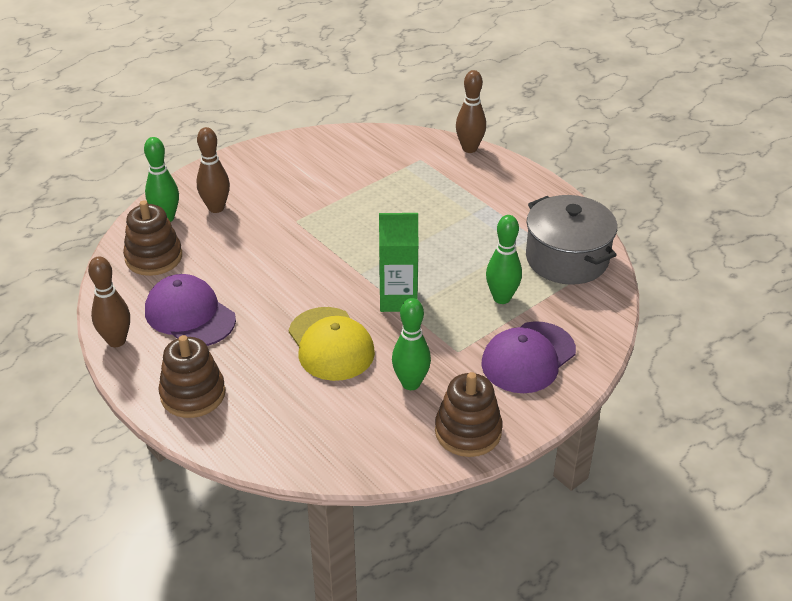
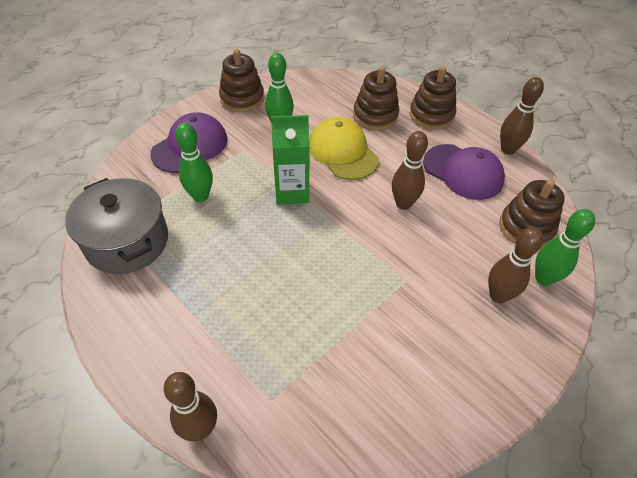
camera: 175 degrees right, 10 degrees up
none -> brown stacking toy [353,66,399,130]
none -> brown bowling pin [392,131,428,210]

